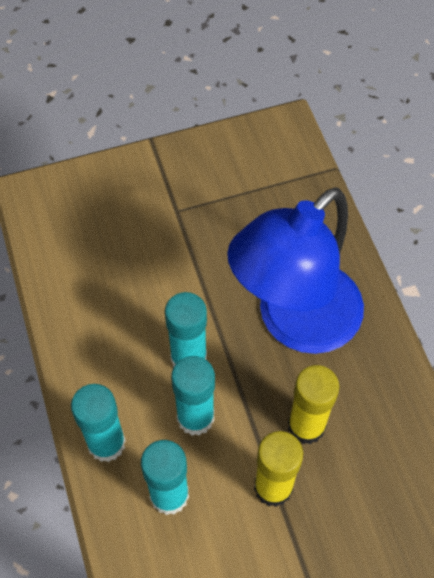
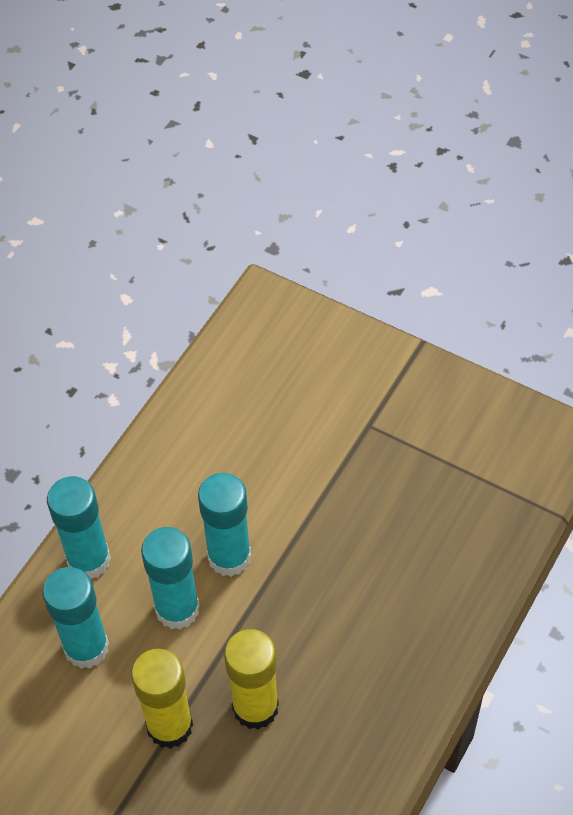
camera: 50 degrees right, 5 degrees down
blue lamp [227,187,364,354] -> none

